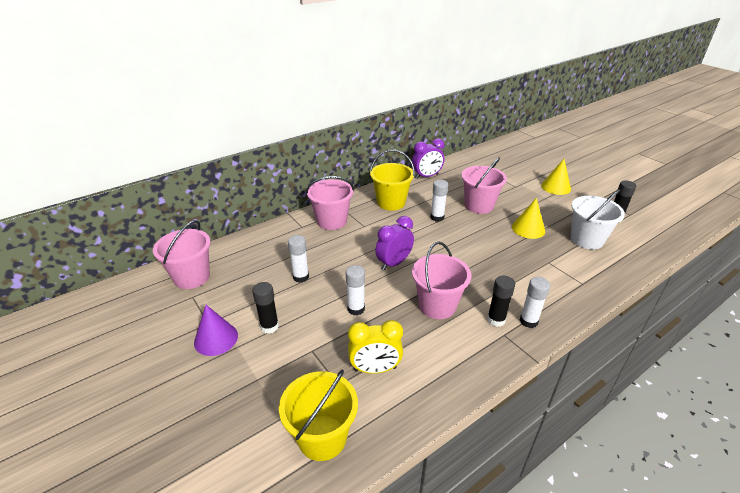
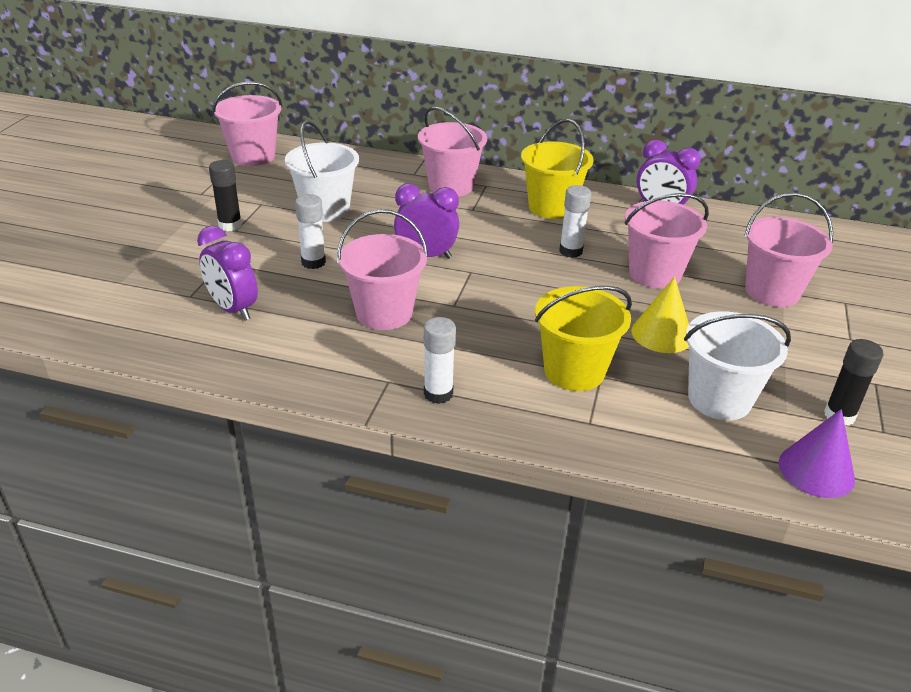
camera: 50 degrees right, 0 degrees up
purple cone [194,305,238,356] -> purple cone moved to [779,409,855,498]
yellow bucket [279,369,358,461] -> yellow bucket moved to [535,286,632,391]
white glue stick [288,235,309,283] -> white bucket [285,121,359,222]
yellow clock [348,320,403,374] -> purple clock [197,226,258,321]
black glue stick [487,276,515,327] -> none
yellow cone [541,159,571,195] -> none
none -> pink bucket [744,193,833,307]

